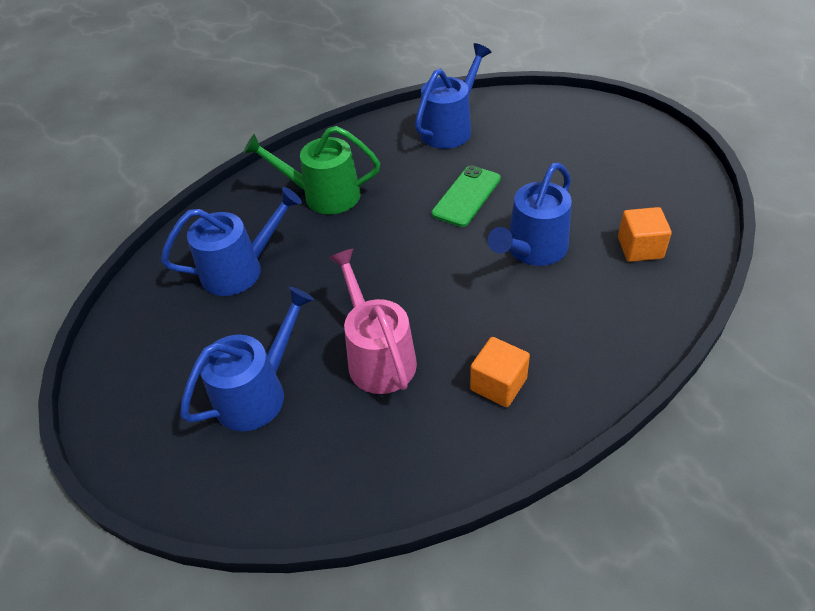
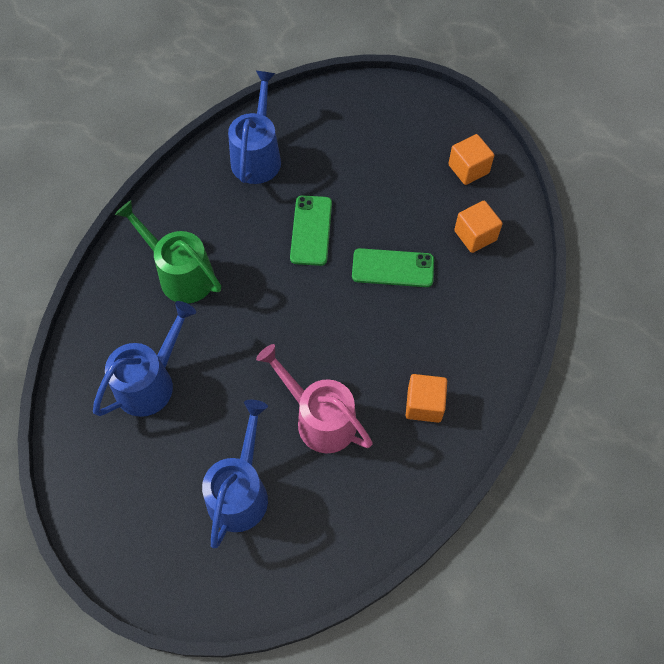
camera: 30 degrees left, 15 degrees up
green watering can [243,126,380,214] -> green watering can turned 60 degrees clockwise [115,200,221,303]
blue watering can [488,163,572,266] -> green phone [352,248,434,287]
none -> orange cube [448,134,494,185]

